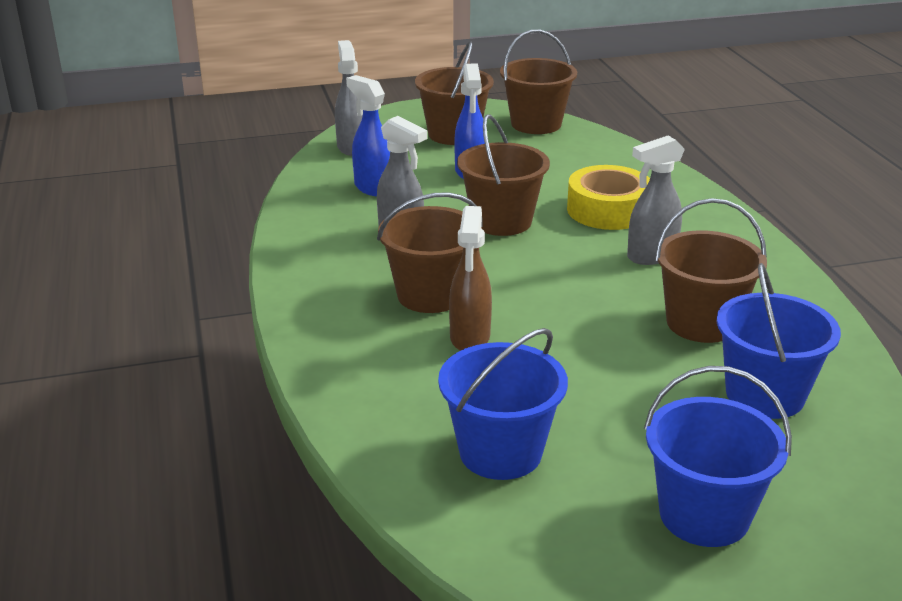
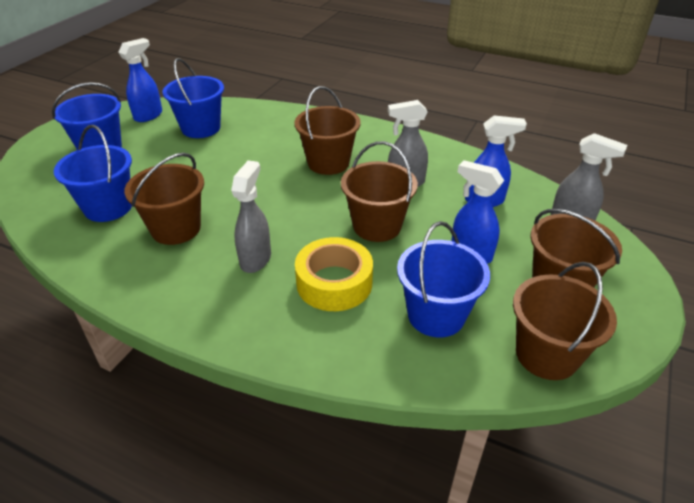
camera: 130 degrees right, 10 degrees up
brown spray bottle [449,206,492,351] -> none
none -> blue spray bottle [118,38,162,122]
none -> blue bucket [397,221,490,338]

